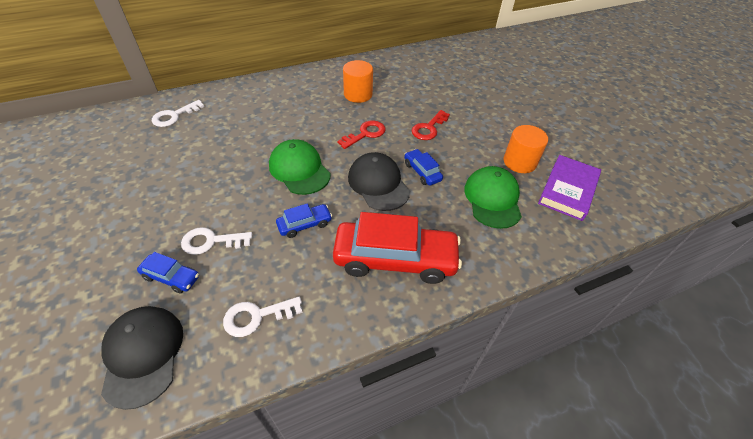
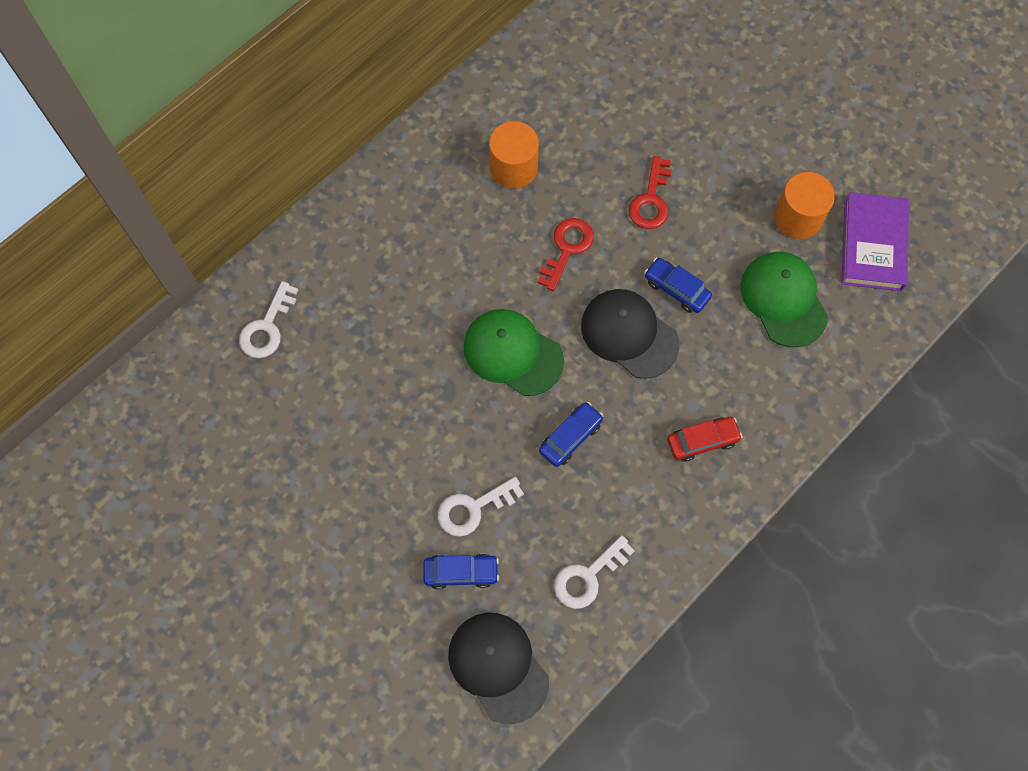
camera: 20 degrees left, 20 degrees up
red car [333,212,462,284] -> red car [667,417,742,462], size x0.47

